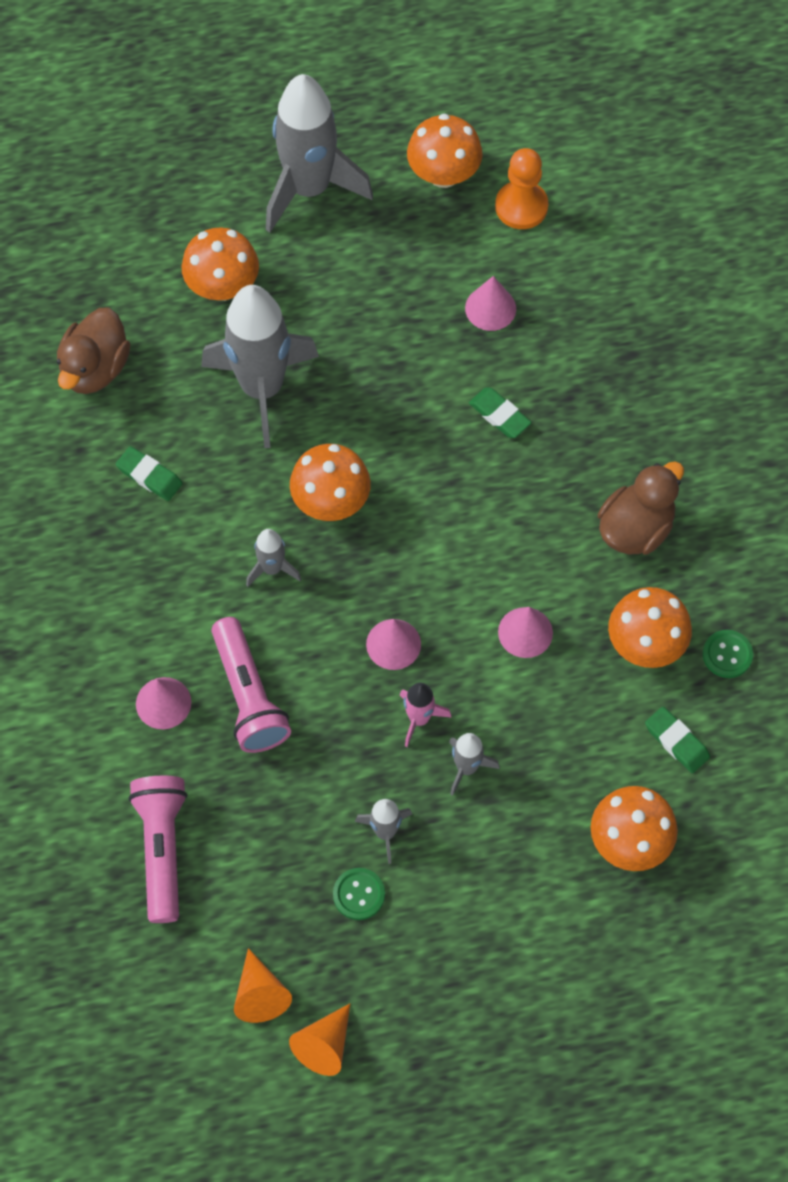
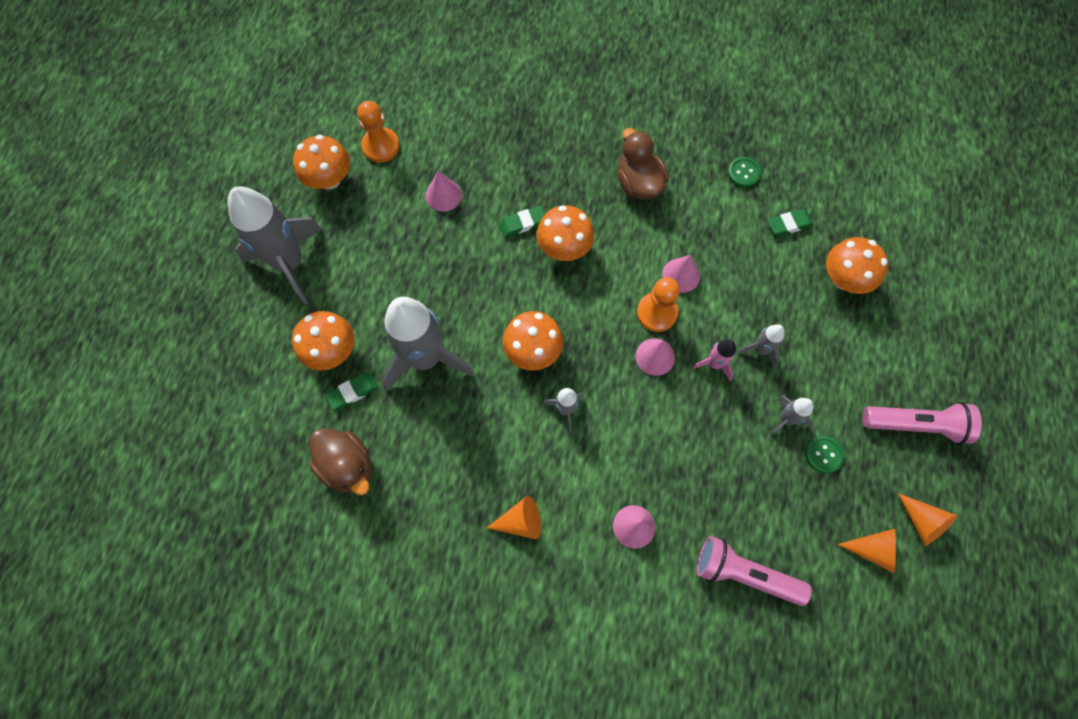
camera: 65 degrees left, 5 degrees up
green eraser [116,446,183,501] -> green eraser moved to [325,373,379,410]
pink flashlight [212,617,291,753] -> pink flashlight moved to [862,402,982,445]
orange mushroom [608,587,692,668] -> orange mushroom moved to [537,205,594,261]
none -> orange cone [487,496,541,539]
none -> orange pawn [637,277,680,332]

